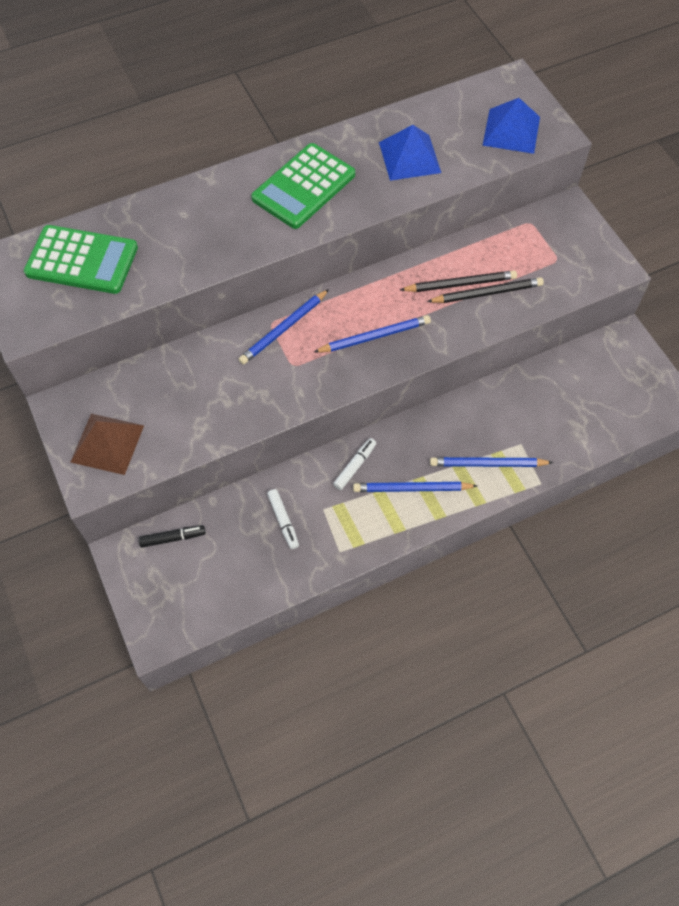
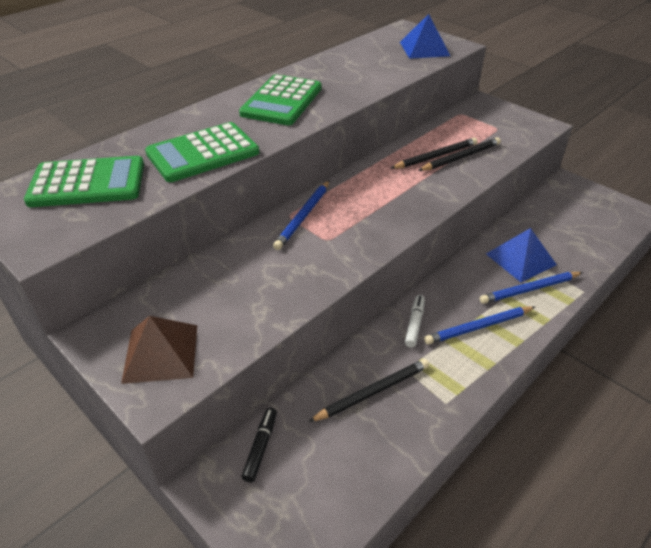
camera: 20 degrees left, 20 degrees down
black marker [139,525,206,548] -> black marker turned 45 degrees counterclockwise [241,408,277,483]
white marker [267,489,299,549] -> black pencil [308,359,429,422]
blue pencil [314,315,431,353] -> none
blue pyramid [379,125,441,181] -> blue pyramid moved to [486,228,557,282]
none -> green calculator [145,122,259,182]

